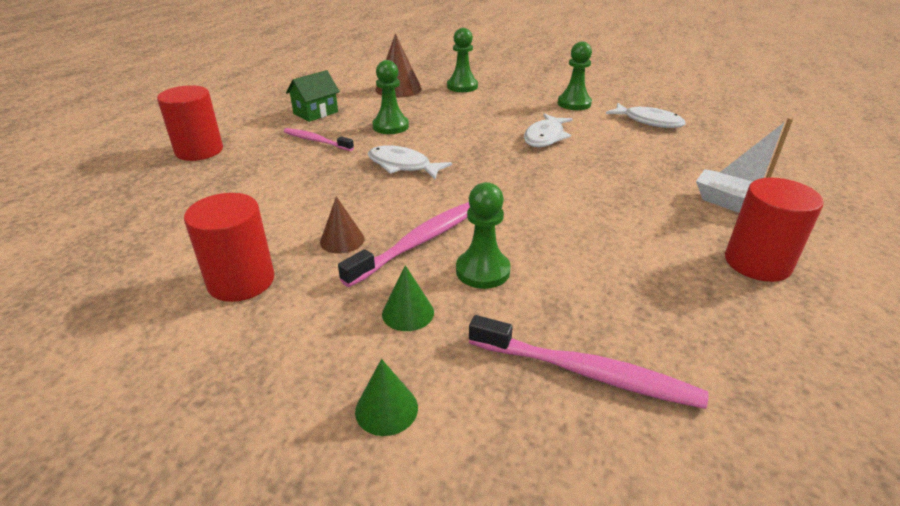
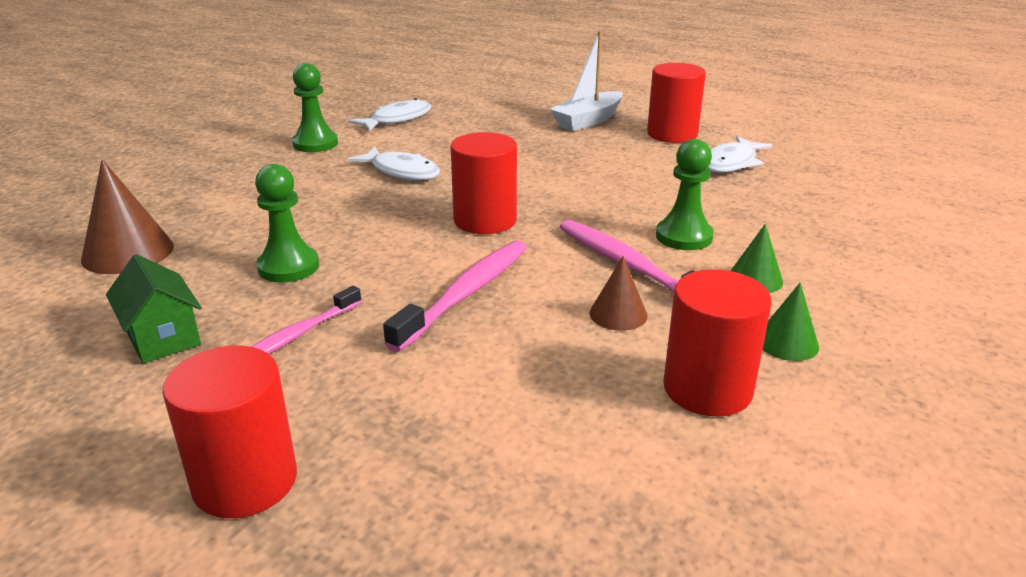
camera: 80 degrees left, 5 degrees down
green cone [355,359,418,436] -> green cone moved to [763,283,819,361]
white fish [368,145,452,179] -> white fish moved to [708,136,772,173]
green pawn [447,28,478,92] -> none
pink toothbrush [469,315,709,409] -> pink toothbrush moved to [383,240,527,352]
none -> red cylinder [451,132,517,234]

